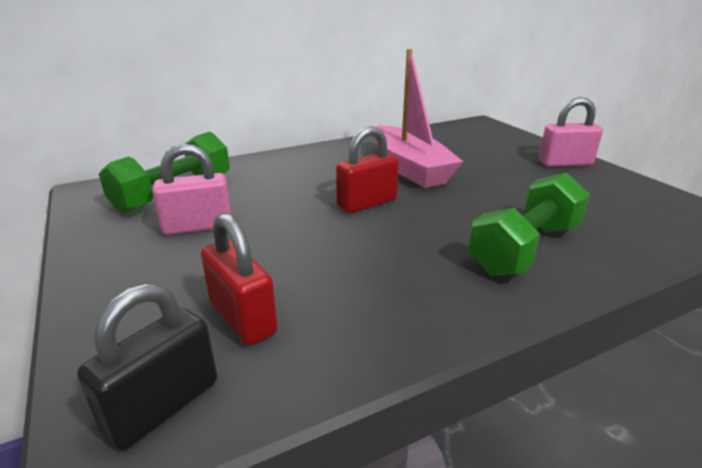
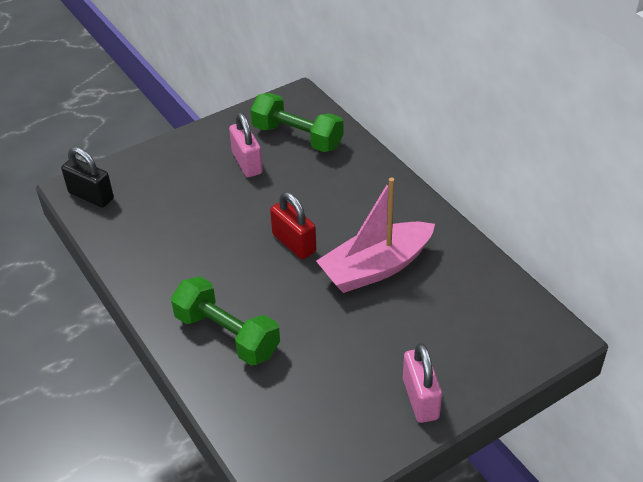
camera: 85 degrees right, 15 degrees up
red padlock [201,213,278,345] -> none

